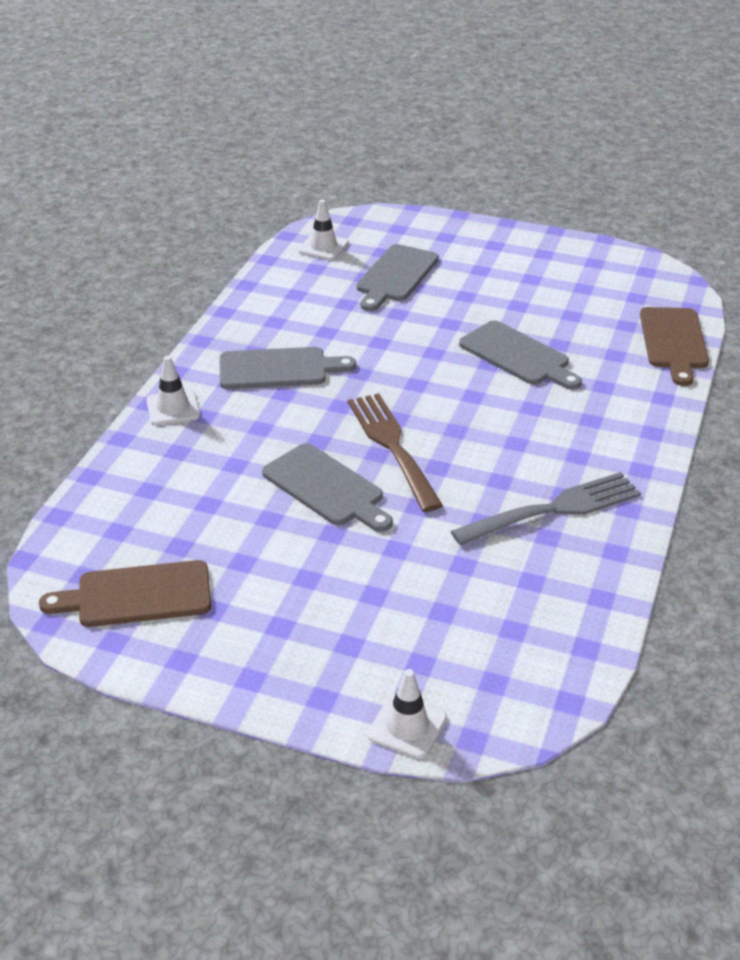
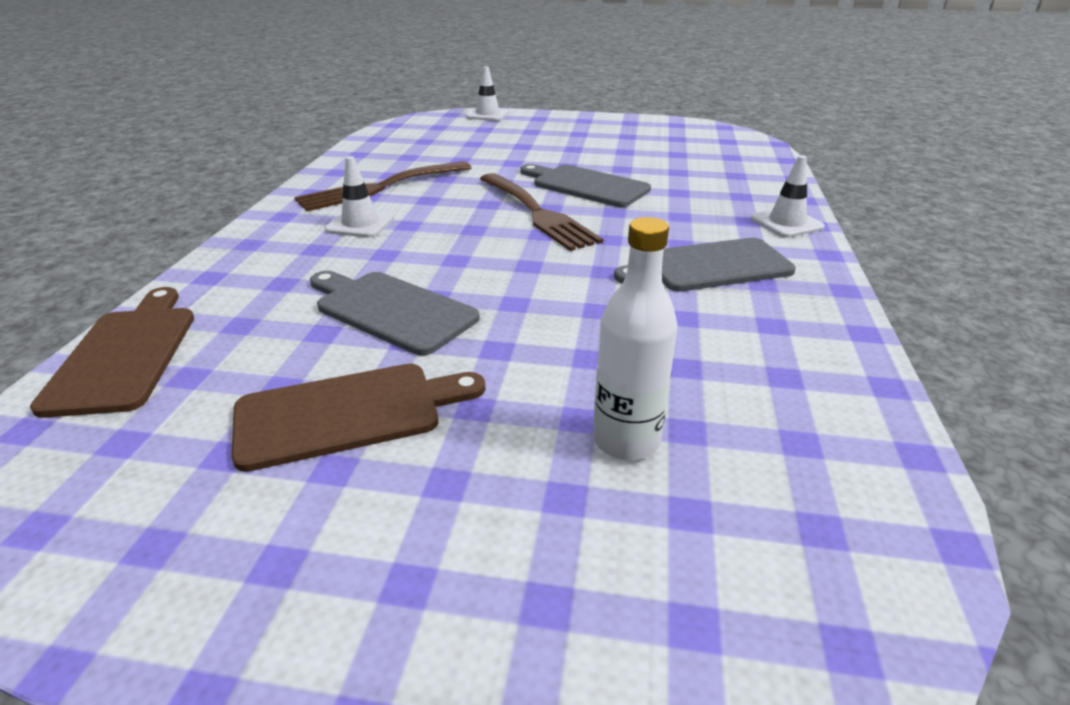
camera: 170 degrees right, 5 degrees down
brown cutting board [39,560,211,627] -> brown cutting board moved to [232,364,485,472]
white traffic cone [298,199,349,260] -> white traffic cone moved to [325,156,394,238]
grey cutting board [356,244,439,311] -> white bottle [593,217,678,460]
grey fork [451,472,641,546] -> brown fork [295,161,471,211]

